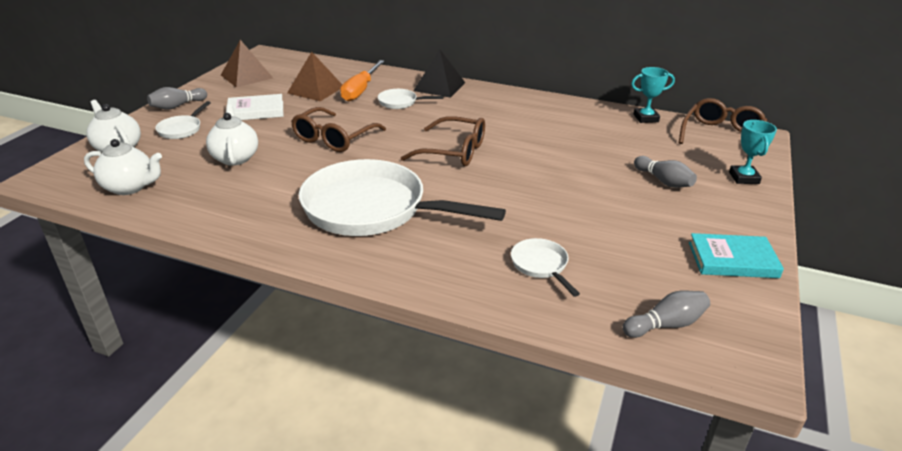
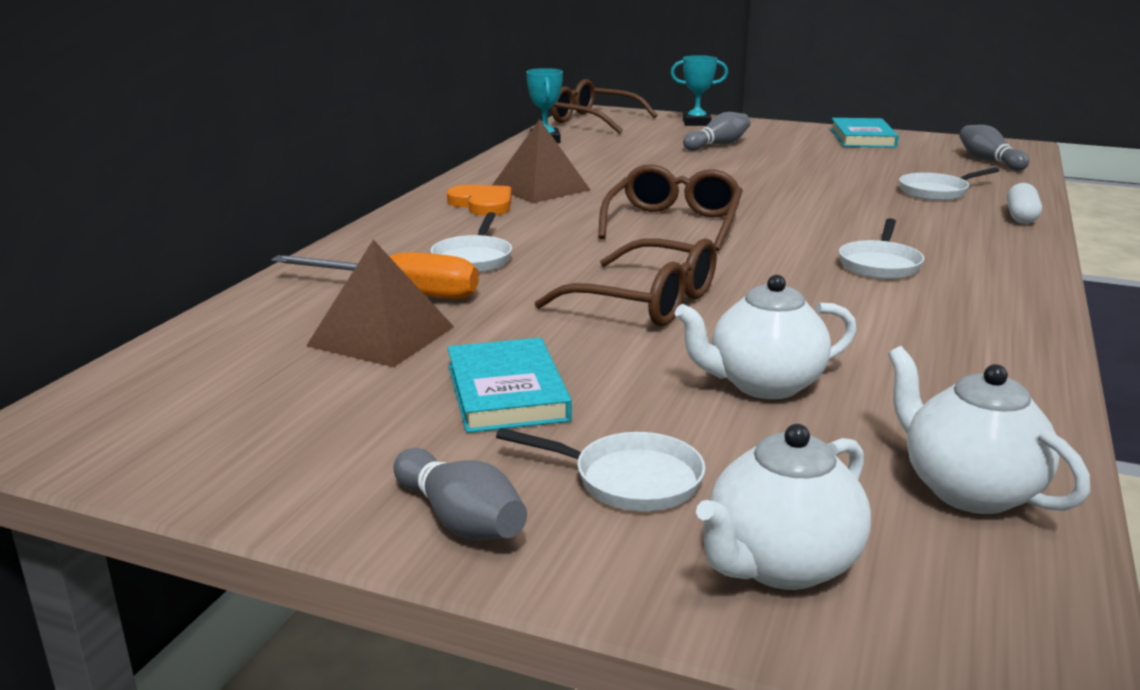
camera: 90 degrees left, 10 degrees down
white teapot [84,139,162,195] -> white teapot turned 45 degrees counterclockwise [888,346,1090,514]
brown pyramid [221,40,273,88] -> brown pyramid moved to [492,119,590,203]
white book [227,94,283,120] -> turquoise book [447,338,572,433]
white pan [299,159,506,236] -> white pan [839,218,924,279], size x0.42
black pyramid [414,49,465,98] -> none
none -> orange heart [447,185,512,216]
none -> white capsule [1007,183,1042,224]

